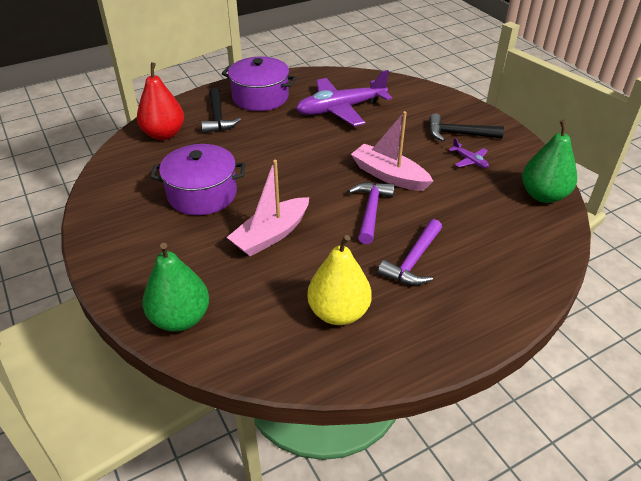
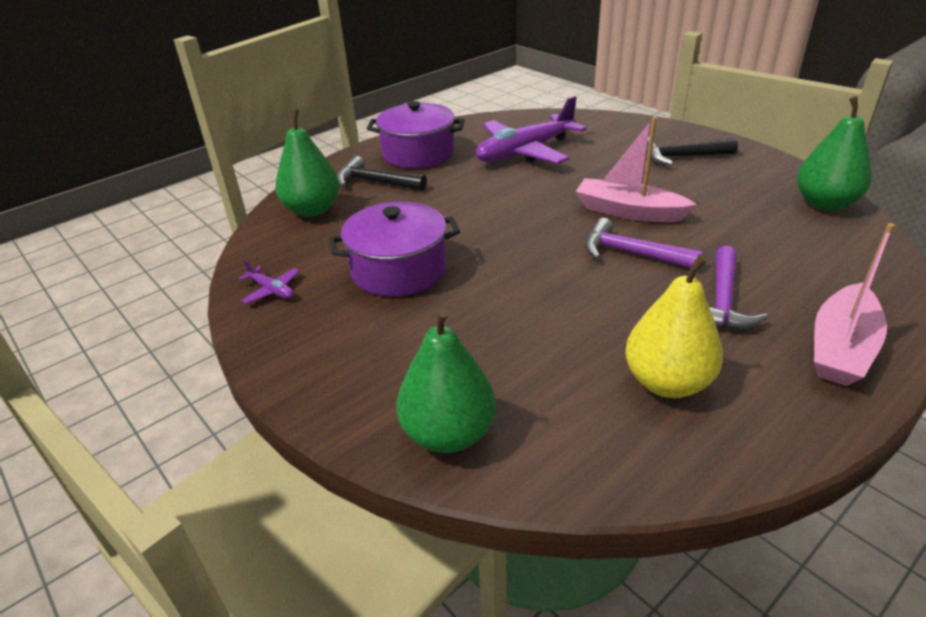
camera: 10 degrees left, 5 degrees down
red pear [137,62,184,140] -> green pear [275,109,339,217]
black hammer [201,88,241,133] -> black hammer turned 135 degrees clockwise [337,156,427,191]
pink boat [227,160,309,256] -> pink boat moved to [814,223,895,386]
purple hammer [348,182,395,244] -> purple hammer turned 60 degrees counterclockwise [585,218,703,268]
purple plane [448,138,489,168] -> purple plane moved to [238,260,300,304]

